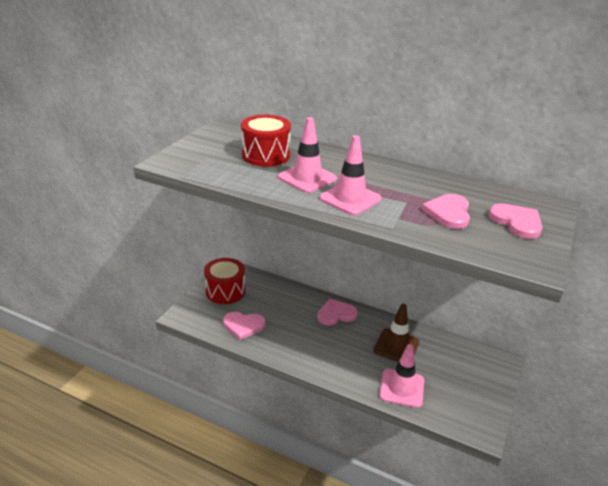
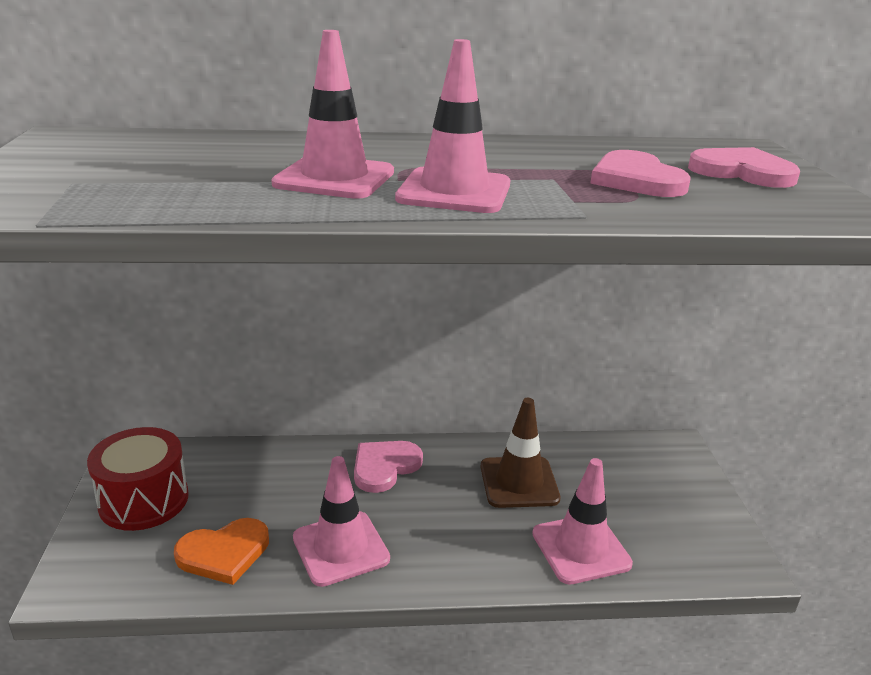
camera: 30 degrees left, 5 degrees down
pink heart [223,312,265,340] -> orange heart [174,518,269,585]
red drum [241,115,291,166] -> none
none -> pink traffic cone [293,456,390,587]

